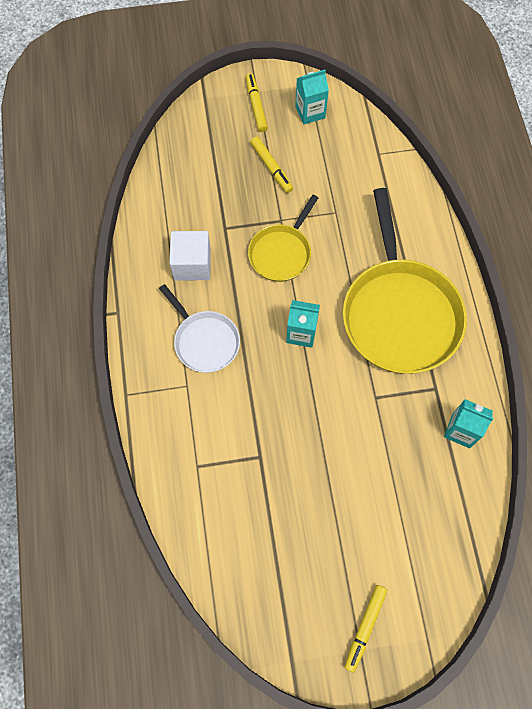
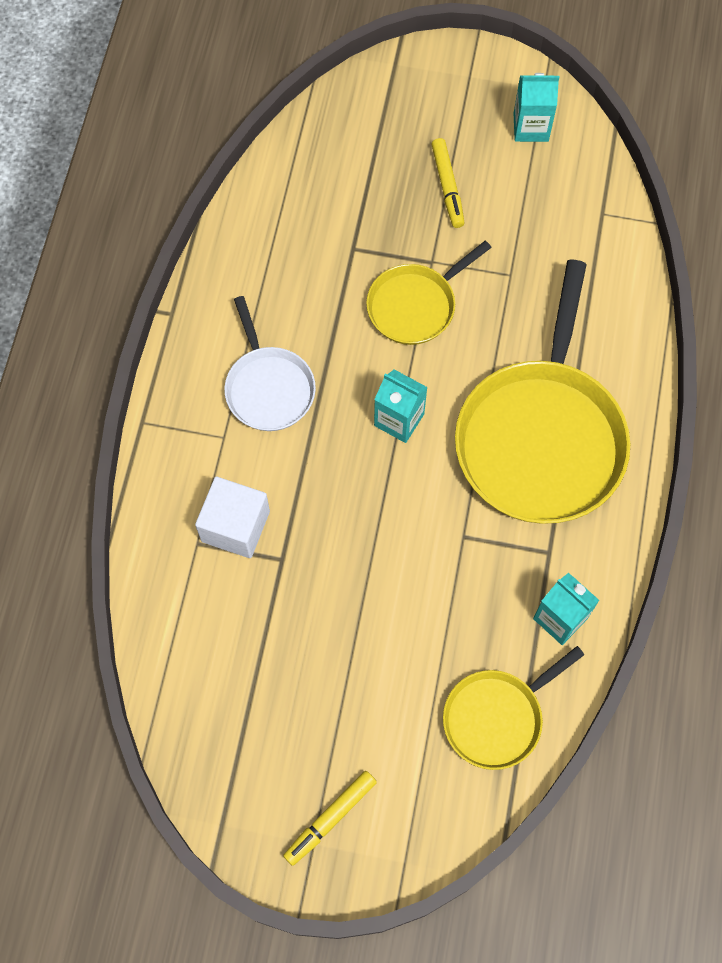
camera: 20 degrees right, 0 degrees up
white cube [169,231,211,281] -> white cube moved to [195,477,270,558]
yellow marker [246,73,268,132] -> none
none -> yellow pan [443,646,584,770]

